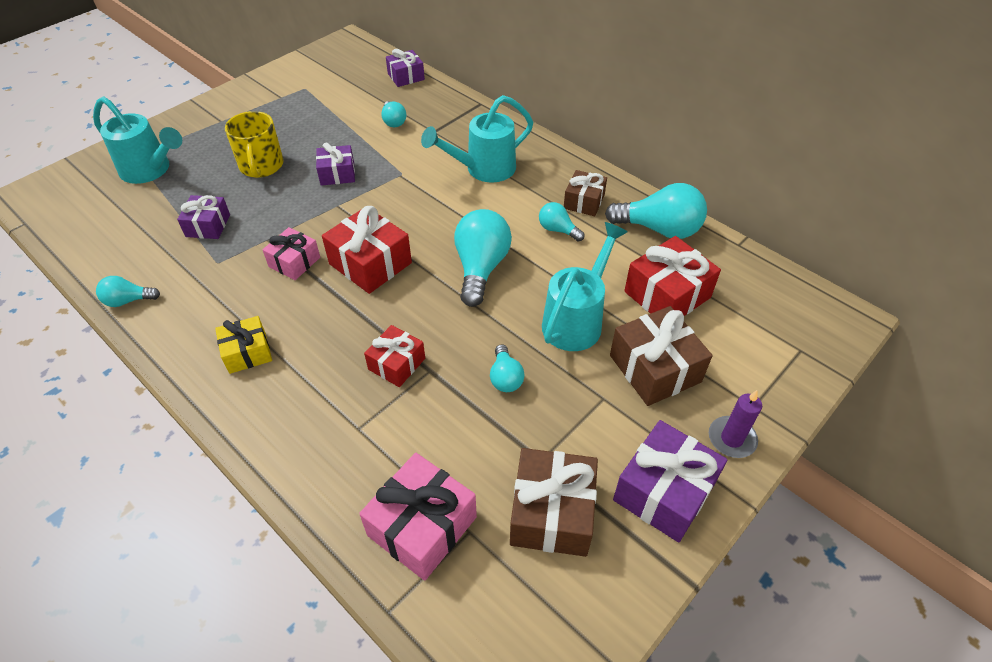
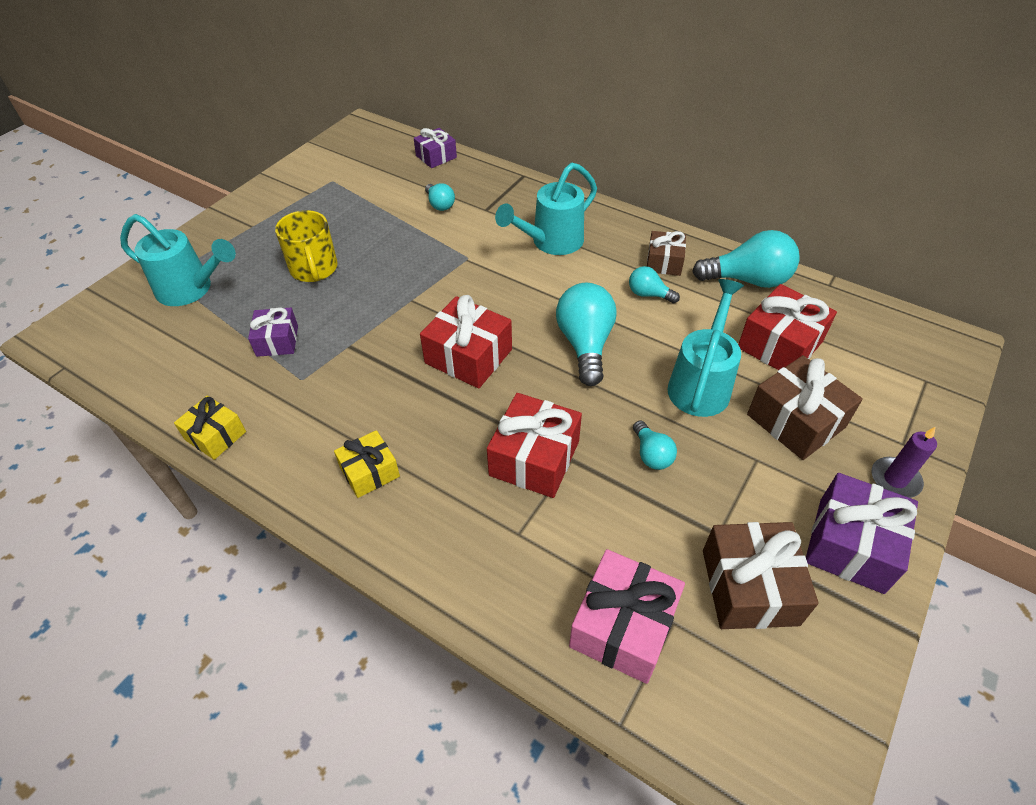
camera: 10 degrees left, 0 degrees up
turquoise light bulb [96,276,160,307] -> yellow gift [174,396,246,460]
pink gift [263,227,320,280] -> none
purple gift [316,142,355,186] -> none
red gift [364,325,425,387] -> red gift [487,393,582,498], size x1.61

